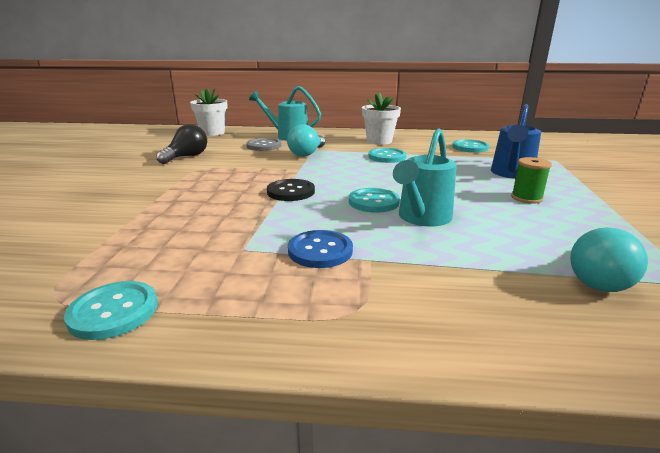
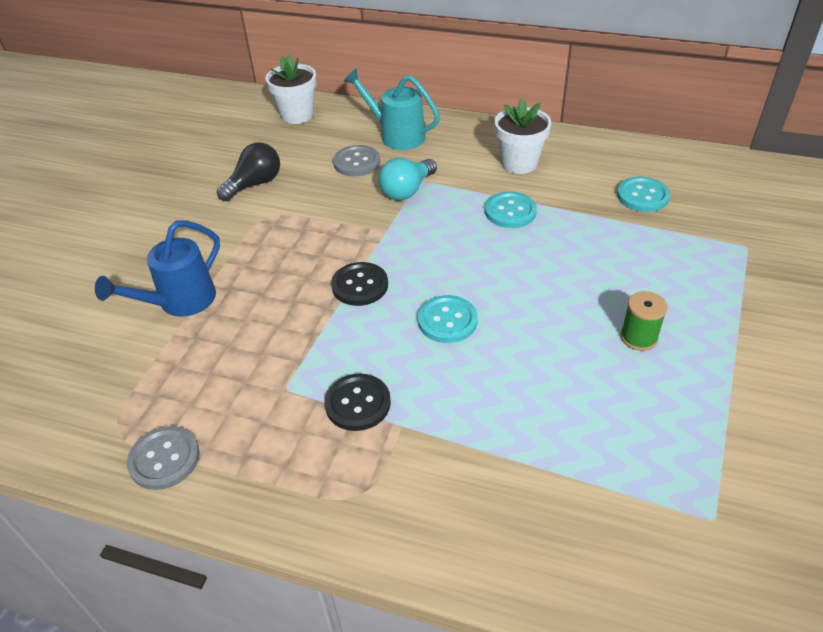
camera: 15 degrees right, 20 degrees up
turquoise button [64,281,158,340] -> grey button [127,426,200,490]
blue button [288,230,353,268] -> black button [324,374,391,431]
turquoise watering can [393,128,457,226] -> none
blue watering can [491,104,541,179] -> blue watering can moved to [95,220,220,317]
turquoise light bulb [570,227,648,292] -> none

